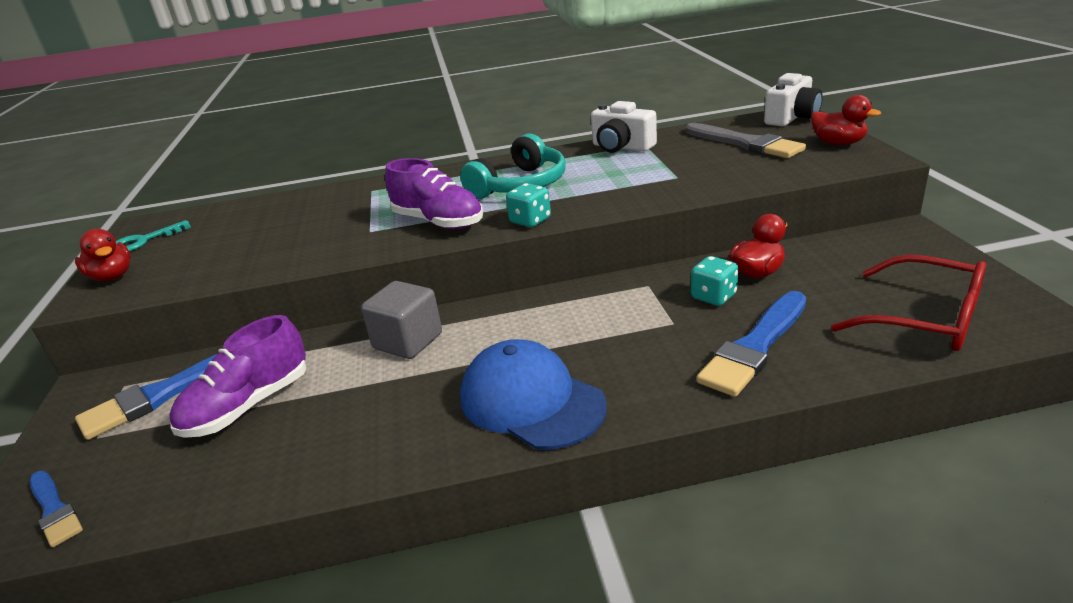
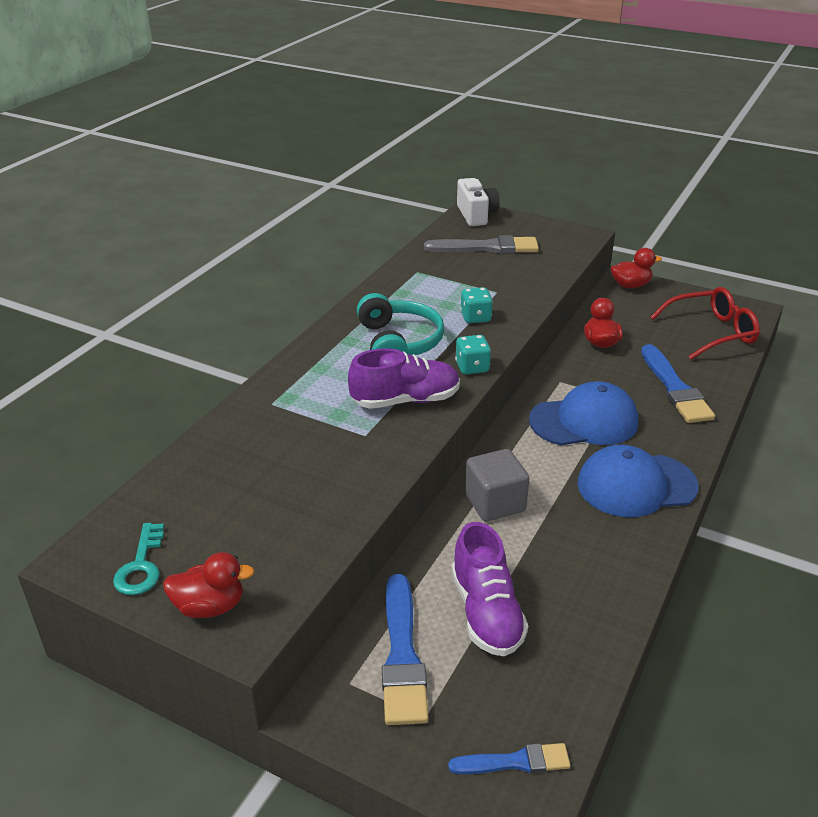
camera: 55 degrees left, 5 degrees up
white camera [591,101,657,153] -> none
turquoise dice [691,256,738,306] -> turquoise dice moved to [460,287,493,323]
red duck [811,95,881,145] -> red duck moved to [611,248,662,288]
none -> blue cap [529,381,638,445]

